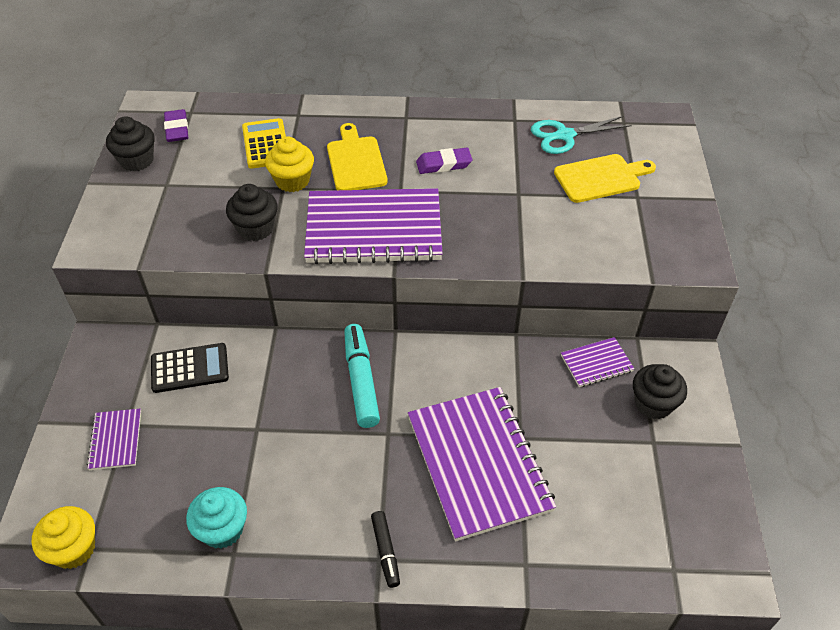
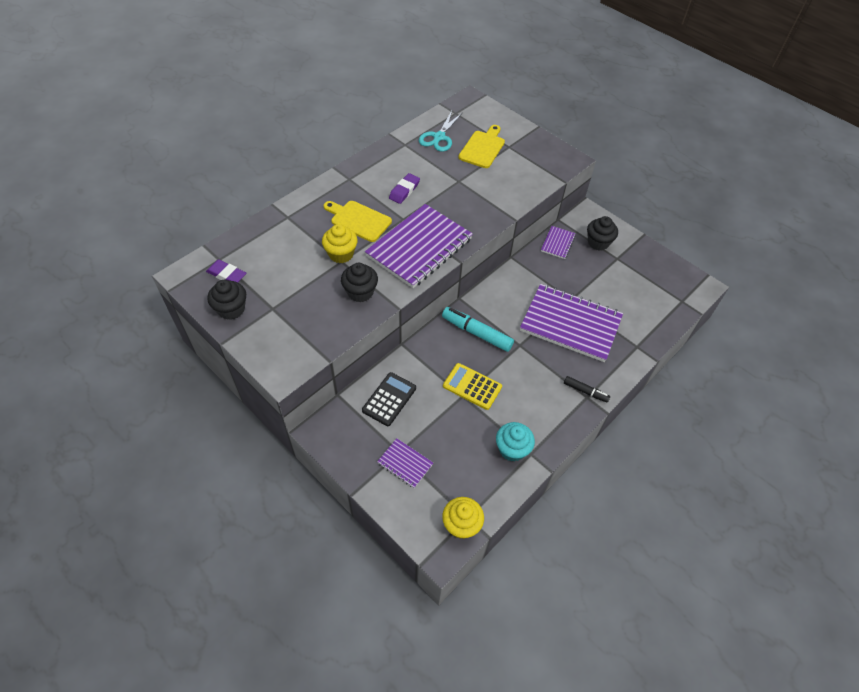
camera: 50 degrees left, 5 degrees up
yellow calculator [242,118,286,169] -> yellow calculator moved to [443,363,502,410]

